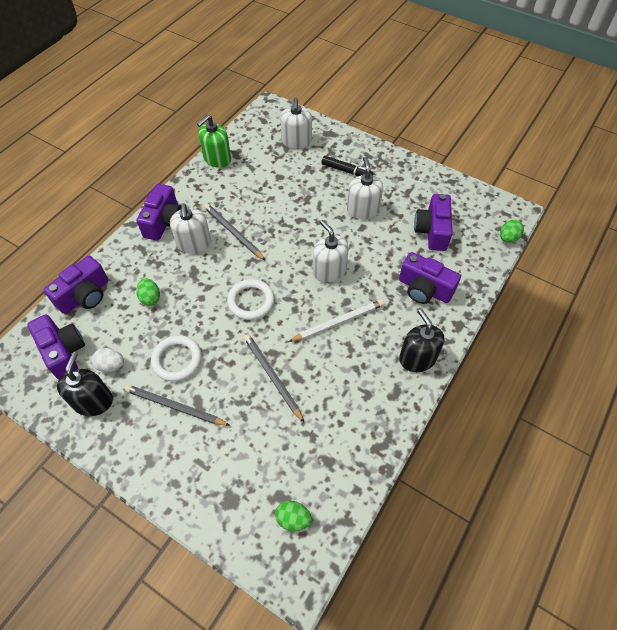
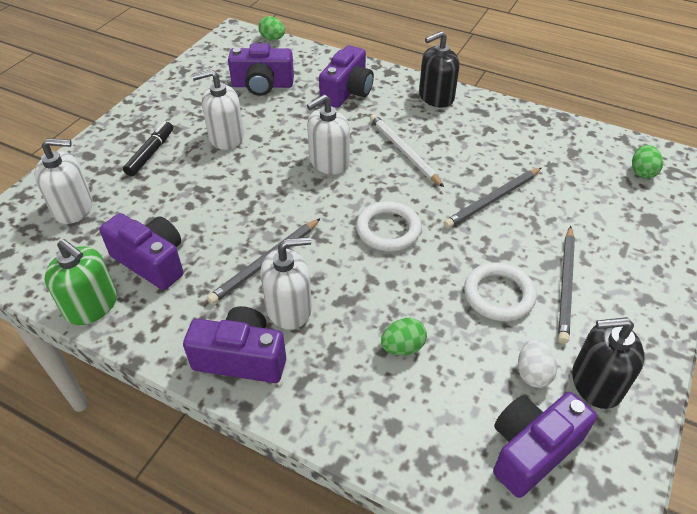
camera: 95 degrees left, 10 degrees down
purple camera [44,256,109,314] -> purple camera moved to [99,213,183,290]

